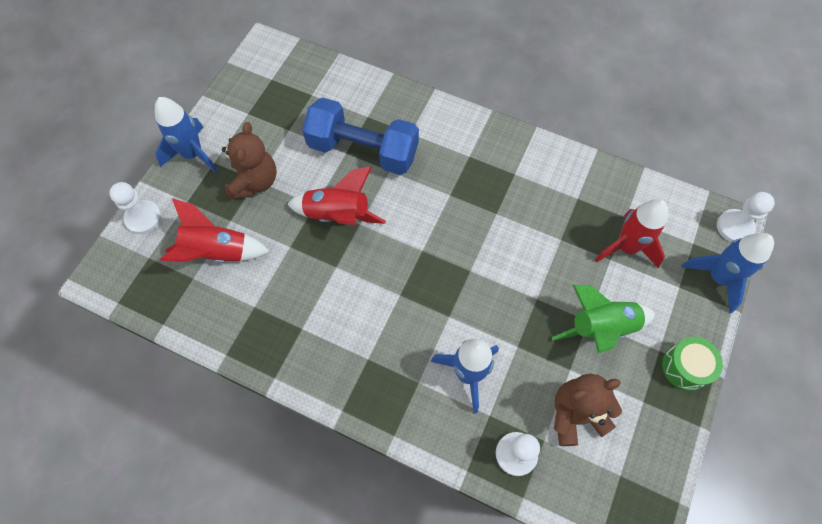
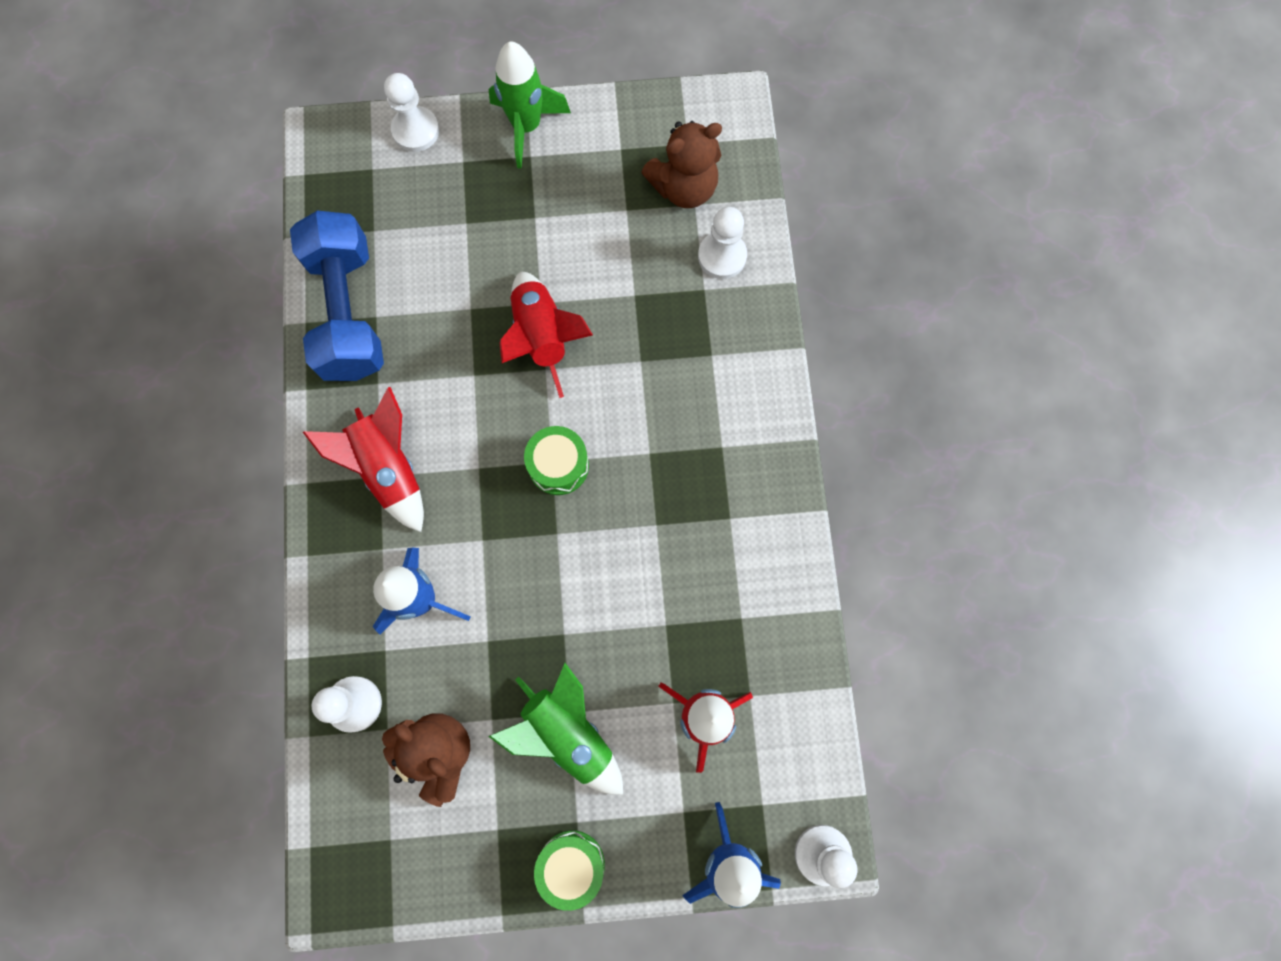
camera: 60 degrees right, 10 degrees up
blue rocket [155,97,218,173] -> green rocket [489,42,571,169]
red rocket [160,198,270,263] -> red rocket moved to [303,387,424,532]
brown teddy bear [222,122,277,200] -> brown teddy bear moved to [641,121,722,208]
blue dumbbell [302,98,419,175] -> blue dumbbell moved to [290,211,384,381]
none -> green drum [524,426,589,495]
none -> white pawn [698,207,747,279]

